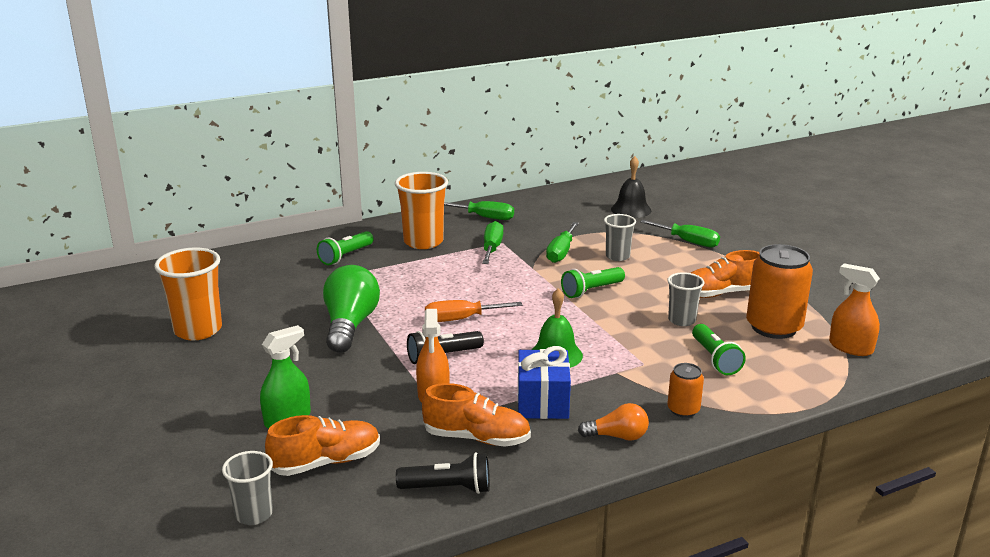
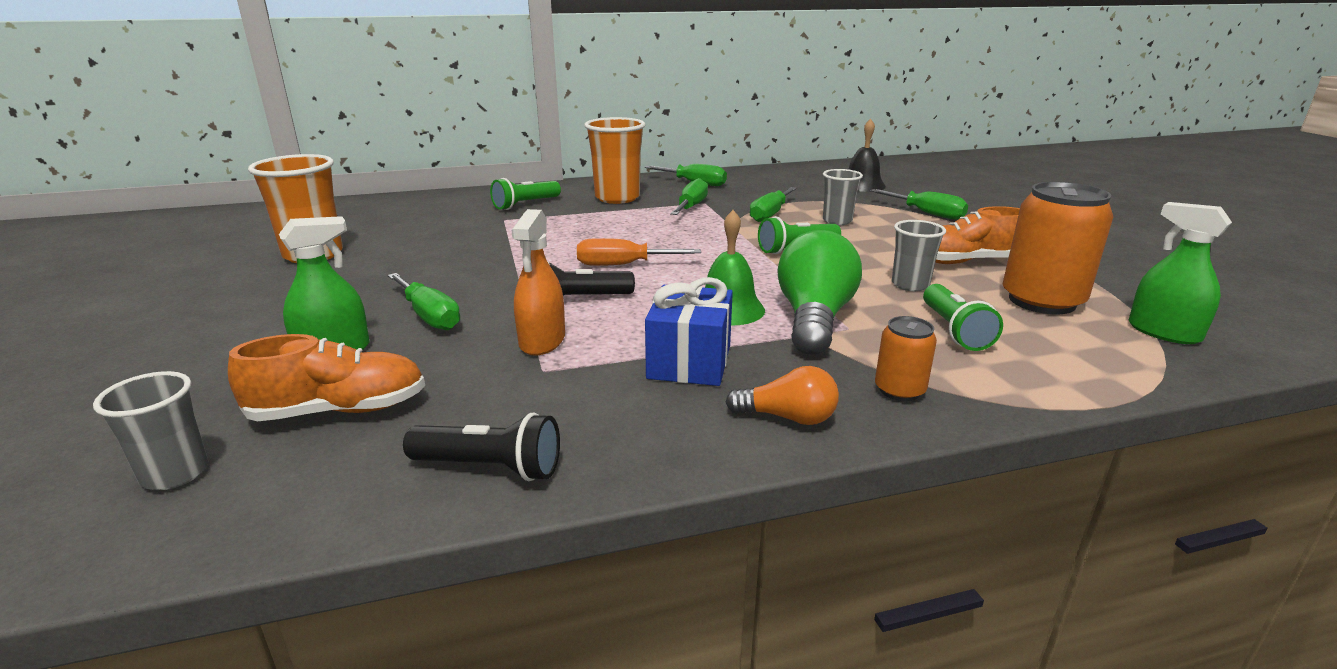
camera: 10 degrees right, 0 degrees up
green light bulb [323,265,380,353] -> green light bulb moved to [777,230,862,355]
orange shoe [422,383,531,447] -> none
orange spray bottle [829,263,880,356] -> green spray bottle [1129,202,1232,344]
none -> green screwdriver [387,273,460,330]

